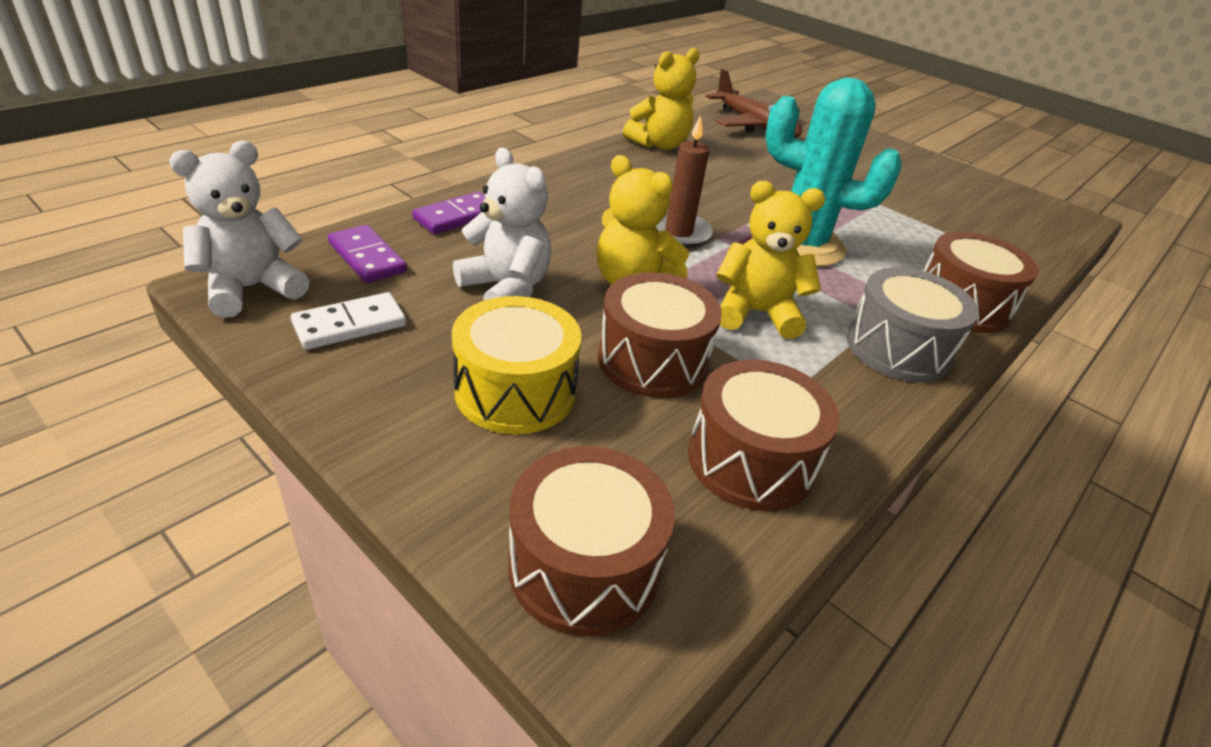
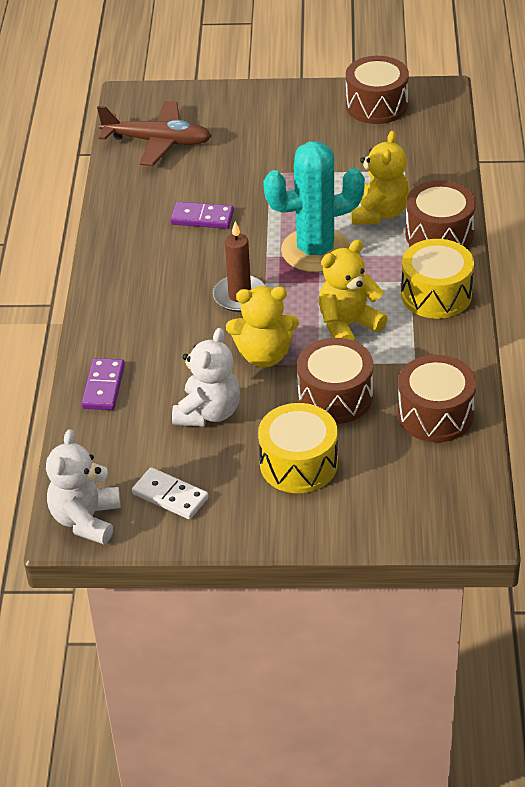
camera: 35 degrees left, 5 degrees up
white domino [291,292,406,350] -> white domino turned 75 degrees counterclockwise [132,467,209,519]
purple domino [328,225,407,283] -> purple domino moved to [170,202,234,229]
white teddy bear [453,147,552,300] -> white teddy bear turned 105 degrees clockwise [172,328,240,427]
brown drum [508,446,675,636] -> brown drum moved to [346,56,409,124]
yellow teddy bear [623,48,700,150] -> yellow teddy bear moved to [351,131,410,225]
grey drum [846,267,979,383] -> yellow drum [401,239,474,319]

